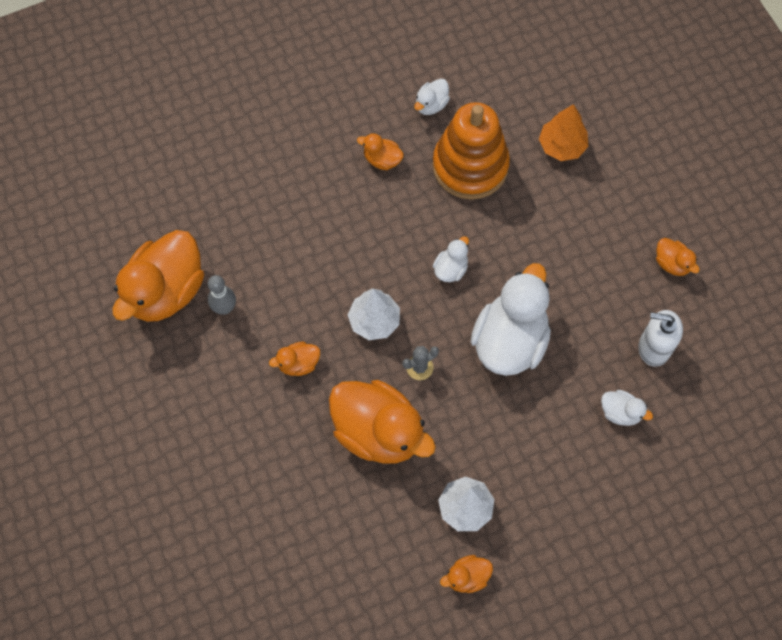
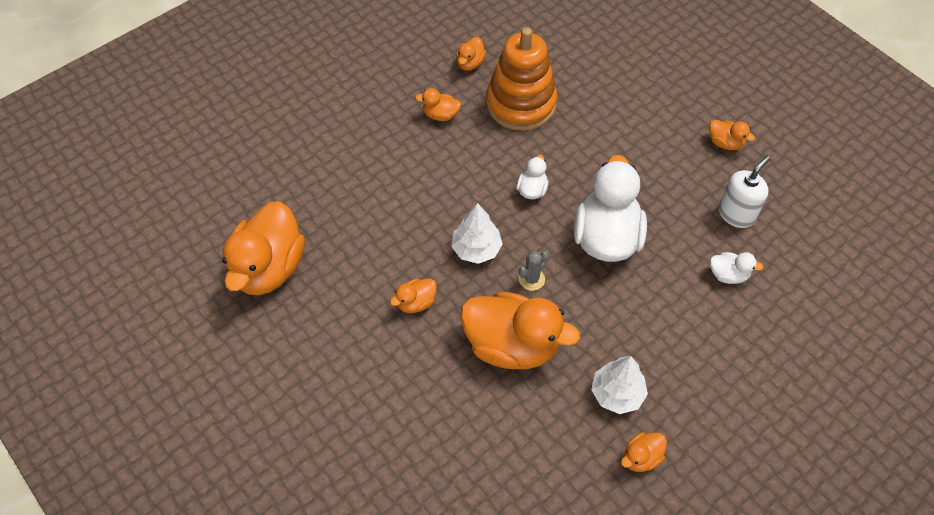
camera: 15 degrees left, 10 degrees down
grey bowling pin [208,275,236,315] -> none
white duck [414,79,450,115] -> orange duck [456,37,486,71]
orange tree [539,104,589,161] -> none
white soap dispenser [638,310,683,367] -> white soap dispenser turned 135 degrees clockwise [719,156,770,228]

